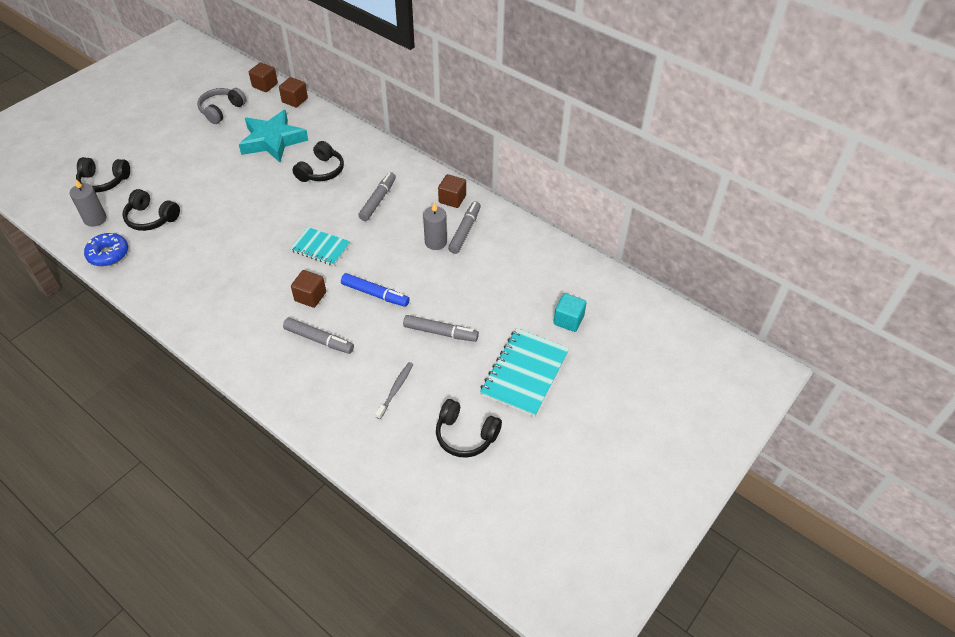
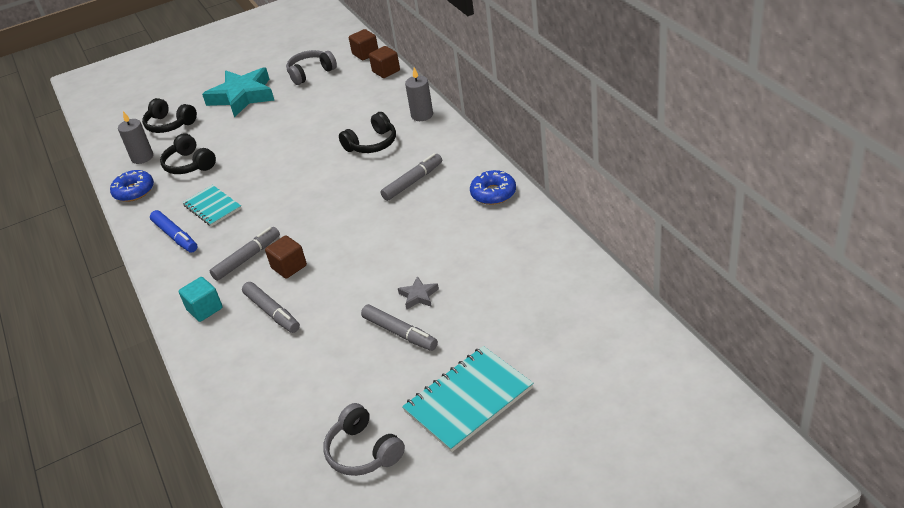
camera: 30 degrees right, 10 degrees down
turquoise star [239,110,308,162] -> turquoise star moved to [202,67,274,117]
turquoise notebook [290,227,350,266] -> turquoise notebook moved to [182,185,242,227]
blue marker [341,273,410,307] -> blue marker moved to [150,210,197,253]
grey toothbrush [375,362,413,419] -> none
grey candle [423,202,447,250] -> grey candle moved to [405,67,433,121]
black headphones [436,399,502,458] -> grey headphones [323,403,405,476]
brown cube [438,174,466,208] -> blue donut [470,170,516,205]
grey marker [448,201,481,254] -> grey marker moved to [210,227,280,281]
turquoise cube [553,293,587,332] -> turquoise cube moved to [179,277,223,322]
none -> grey star [398,276,439,310]

